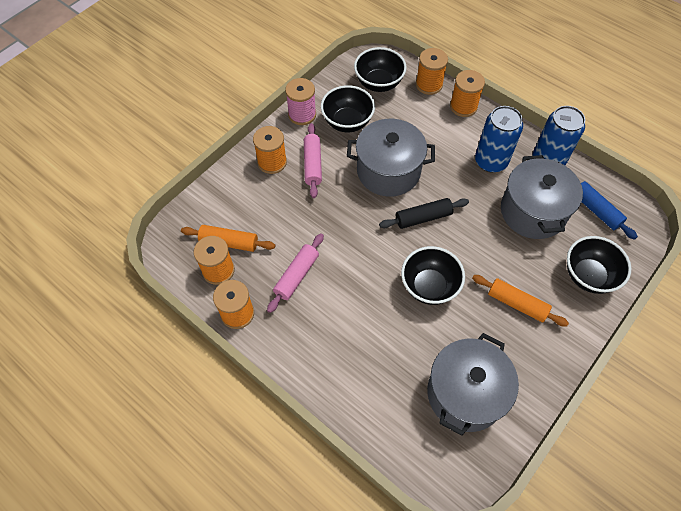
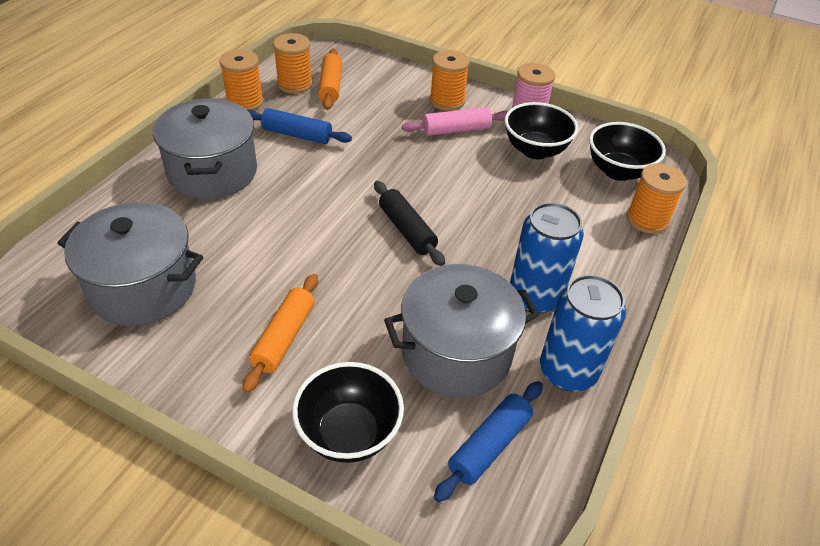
camera: 75 degrees right, 15 degrees down
pink rolling pin [267,233,324,313] -> blue rolling pin [247,108,352,144]
grey pot [347,119,435,197] -> grey pot moved to [153,98,257,199]
black bowl [401,246,465,305] -> none
orange spool [450,70,485,117] -> none

